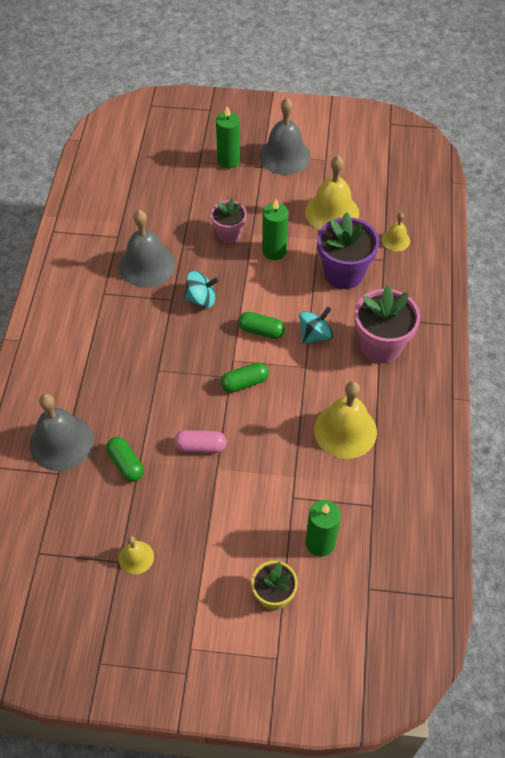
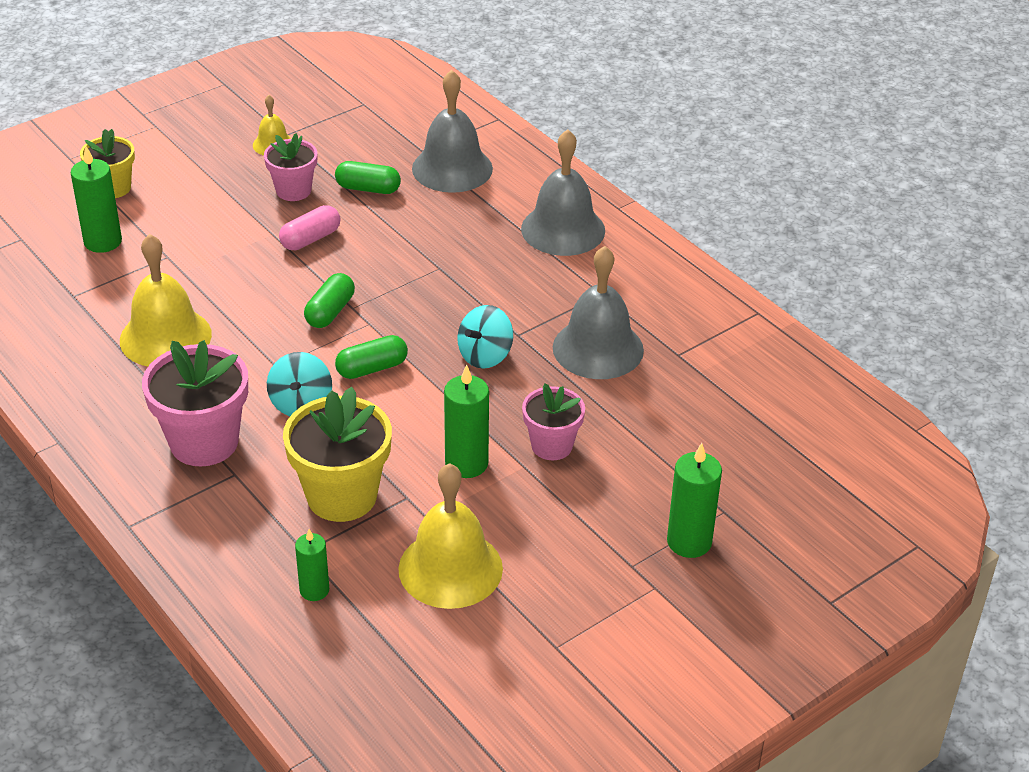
camera: 135 degrees right, 15 degrees down
grey bell [259,98,311,175] -> grey bell moved to [521,129,605,256]
purple flower pot [317,212,379,289] -> yellow flower pot [283,387,392,522]
yellow bell [382,212,410,251] -> green candle [295,529,329,601]
none -> pink flower pot [264,133,318,201]

